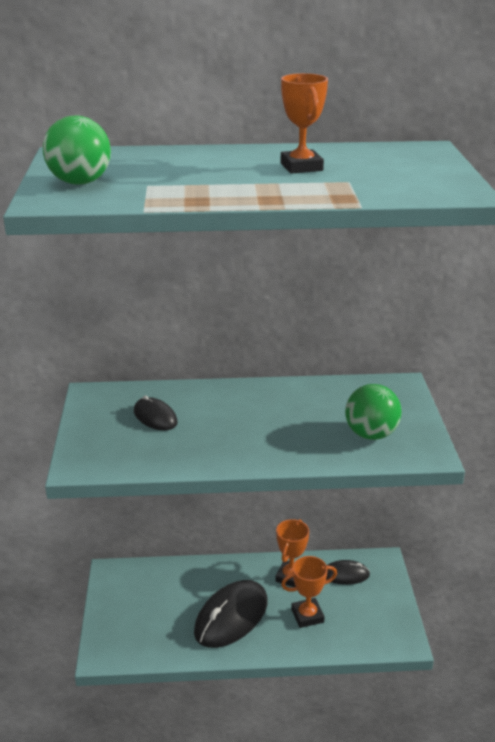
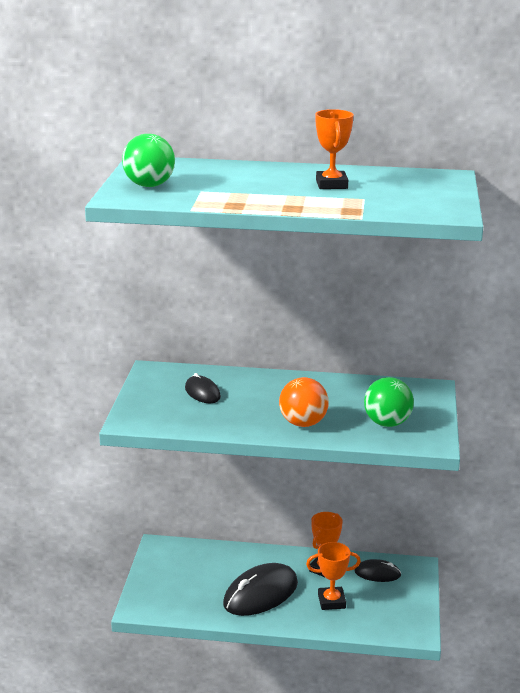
camera: 10 degrees right, 5 degrees down
none -> orange ball [279,377,329,427]

